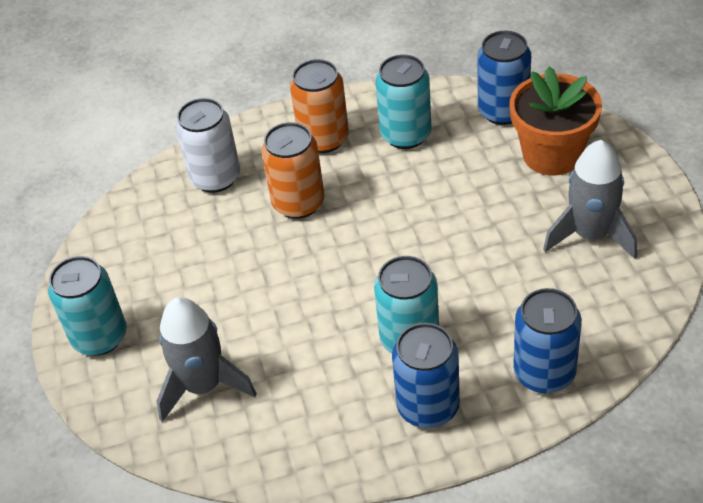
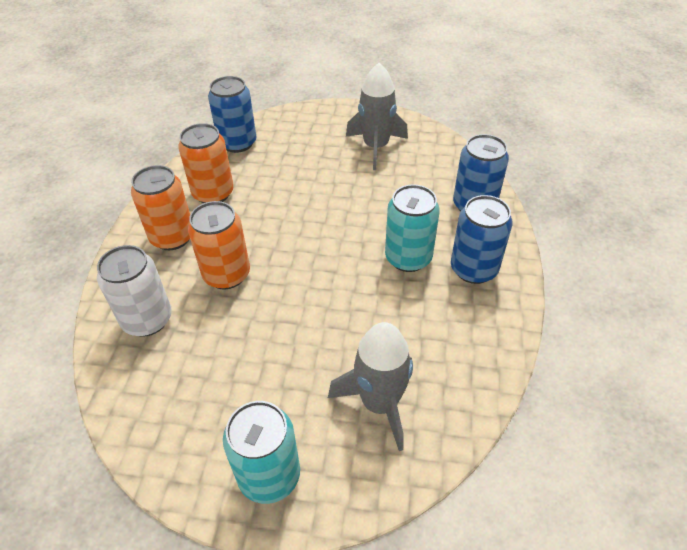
camera: 70 degrees left, 0 degrees up
turquoise can [375,54,431,149] -> orange can [178,123,234,203]
orange flower pot [510,66,602,175] -> none

